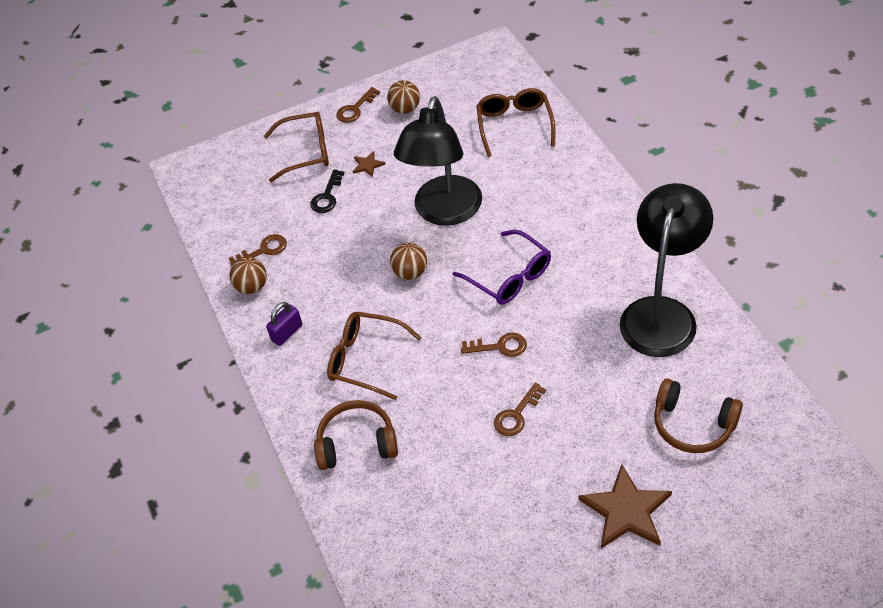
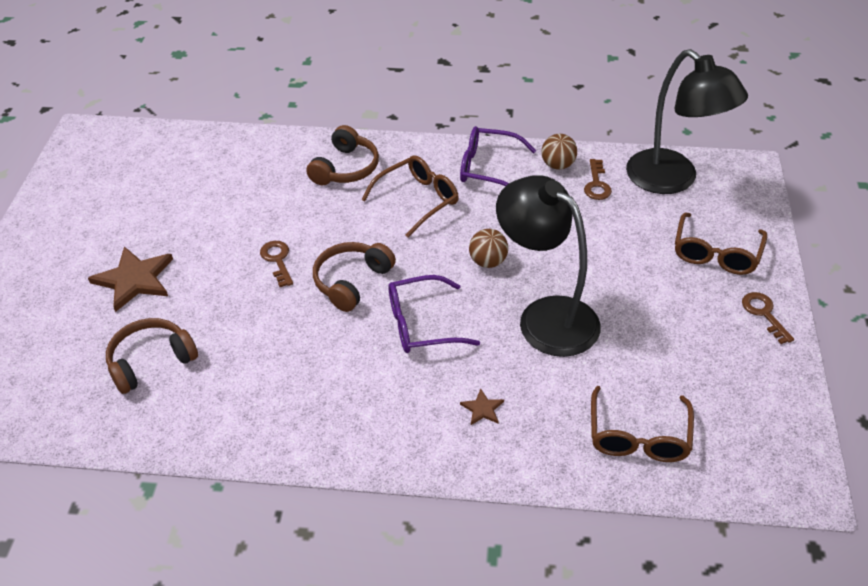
camera: 115 degrees right, 5 degrees down
purple padlock [266,302,302,346] -> purple glasses [460,126,536,186]
black key [310,170,344,213] -> none
brown star [353,151,386,177] -> brown star moved to [460,388,504,425]
brown ball [387,80,420,114] -> none
brown key [461,333,527,357] -> brown headphones [313,242,396,312]
brown glasses [476,88,555,157] -> brown glasses turned 75 degrees clockwise [591,386,694,462]
black lamp [620,183,713,357] -> black lamp moved to [626,49,748,194]

